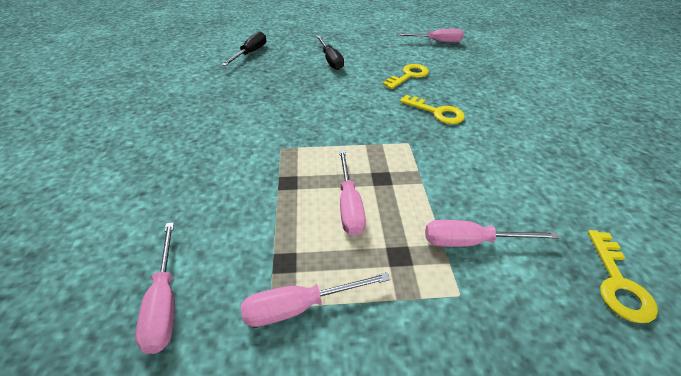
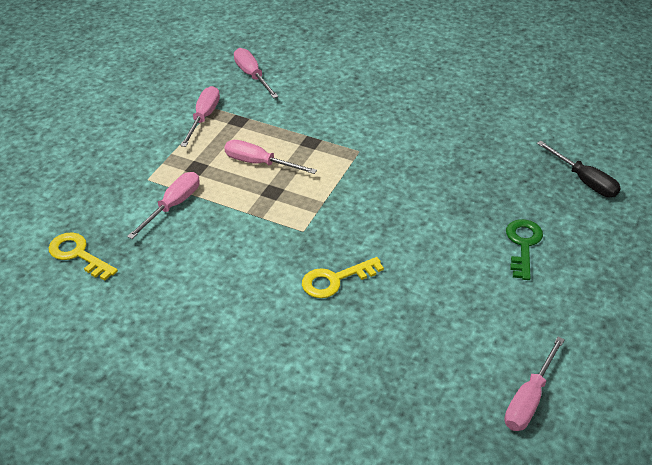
camera: 120 degrees right, 0 degrees up
pink screwdriver [135,222,175,354] -> pink screwdriver turned 45 degrees clockwise [234,48,278,98]
black screwdriver [316,35,344,70] -> green key [506,219,543,280]
yellow key [383,64,429,89] -> none

